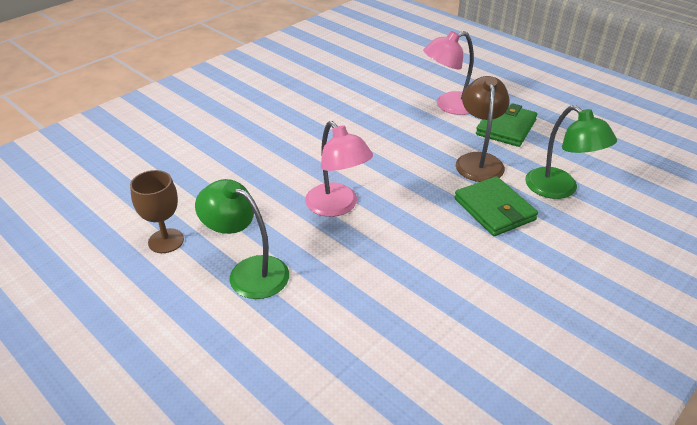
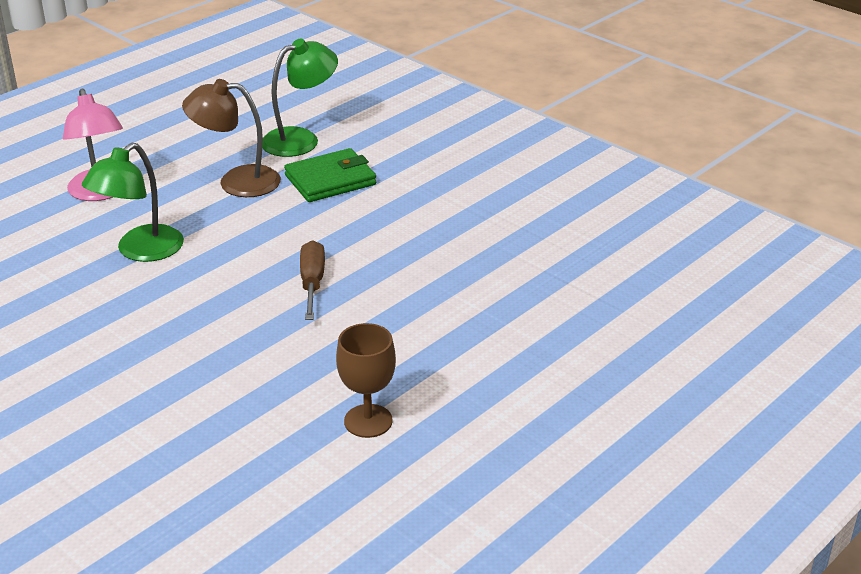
camera: 90 degrees left, 5 degrees down
green lamp [195,179,289,299] -> green lamp moved to [82,143,184,262]
pink lamp [305,121,373,217] -> brown screwdriver [300,240,325,320]
green wallet [476,103,537,147] -> none

